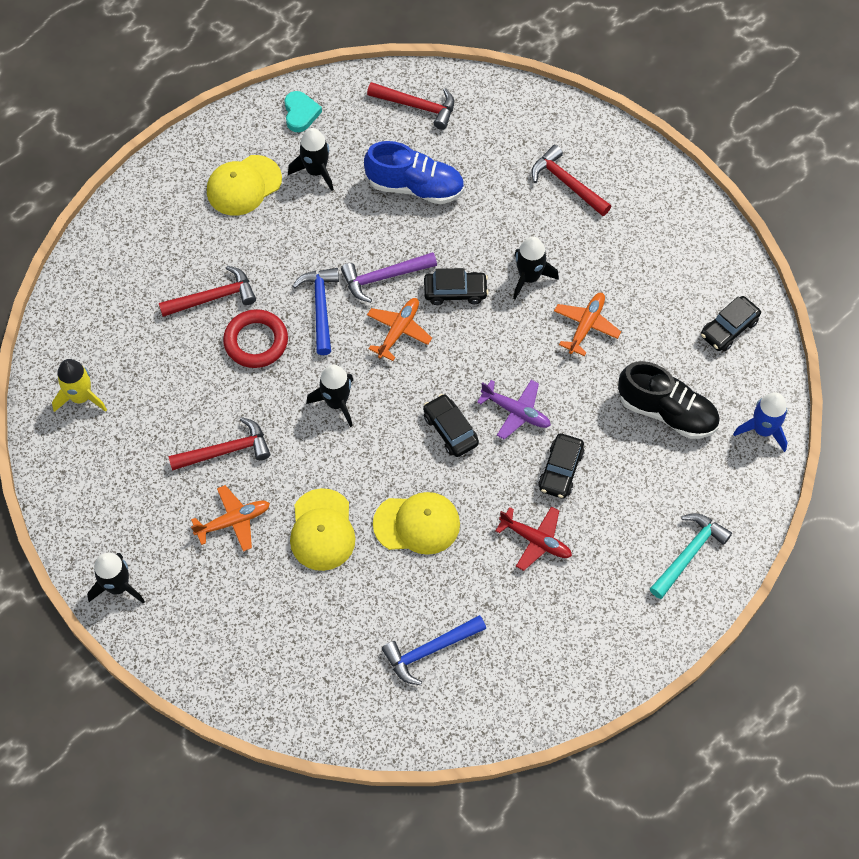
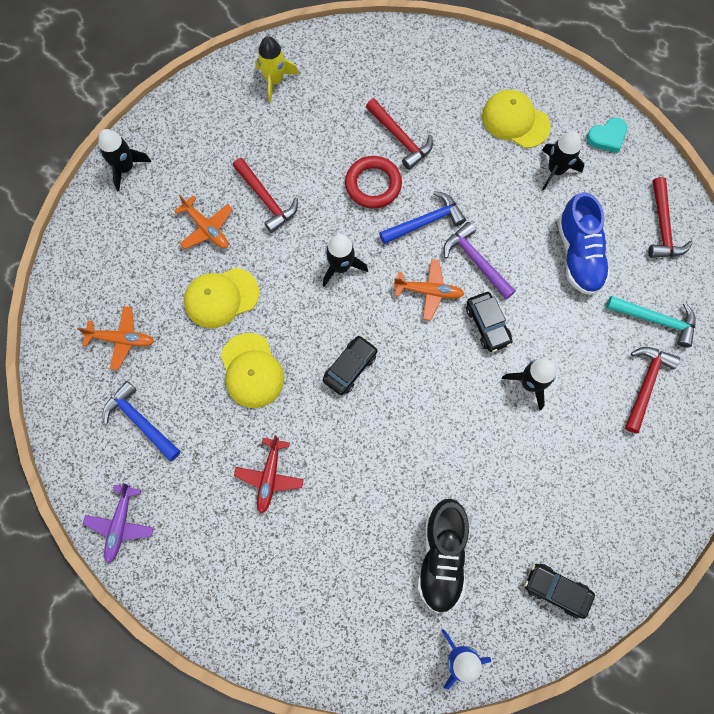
camera: 70 degrees right, 10 degrees up
purple plane [477,380,551,440] -> purple plane moved to [83,483,154,563]
black car [538,433,585,499] -> none
orange plane [554,293,621,356] -> orange plane moved to [77,306,154,370]
turquoise hammer [650,513,732,599] -> turquoise hammer moved to [606,296,696,348]

